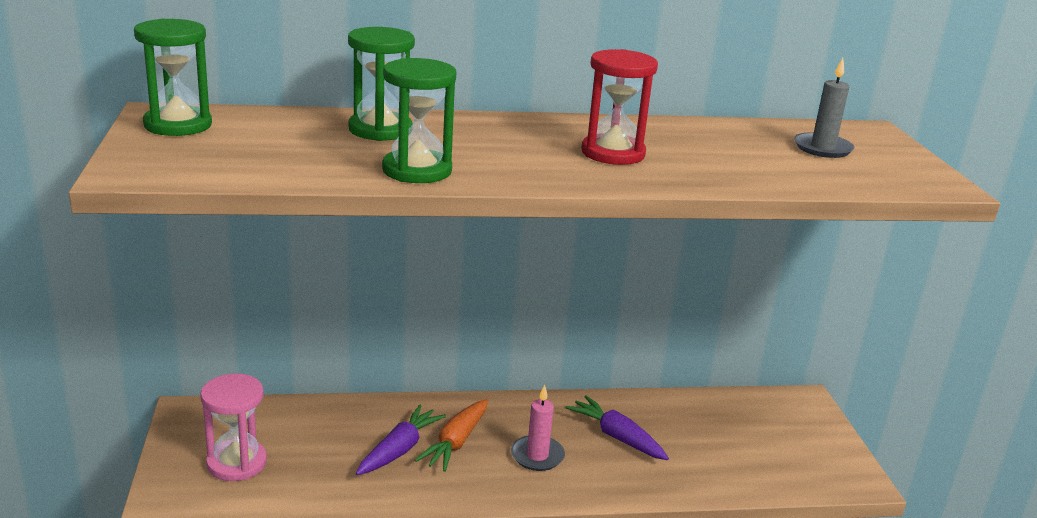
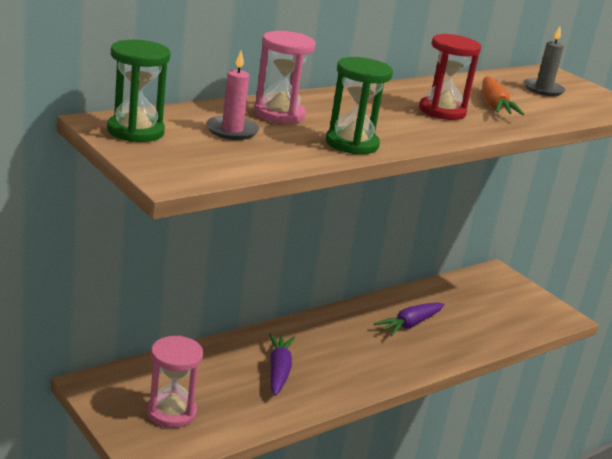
camera: 30 degrees left, 0 degrees up
green hourglass [348,27,415,141] -> pink hourglass [254,31,316,124]
orange carrot [415,399,488,472] -> orange carrot moved to [483,76,524,115]
pink candle [511,385,565,471] -> pink candle moved to [206,50,259,140]
purple carrot [566,395,669,460] -> purple carrot turned 60 degrees counterclockwise [374,302,445,336]

